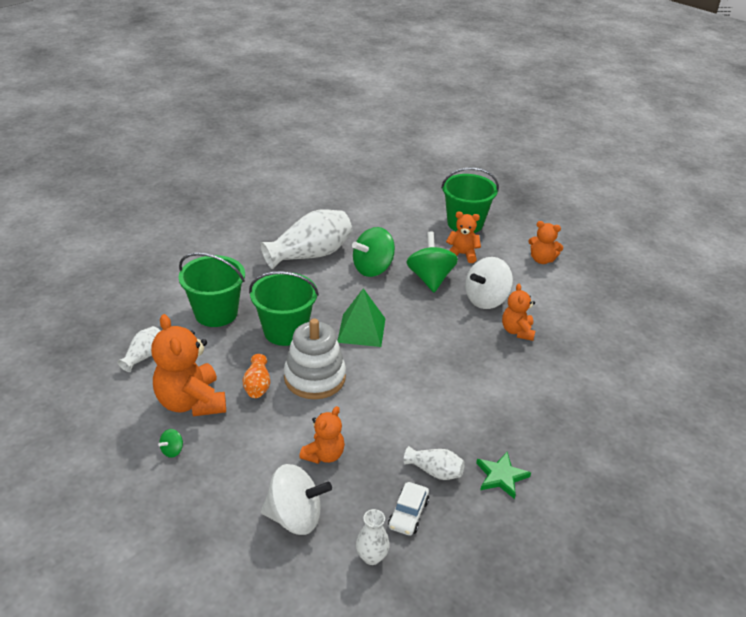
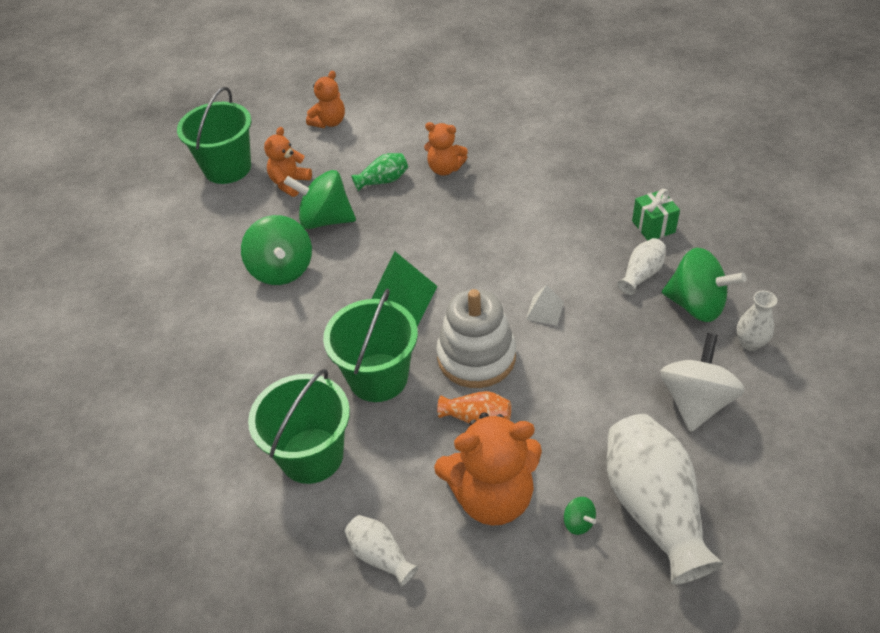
camera: 70 degrees left, 10 degrees up
white vase [260,210,352,269] -> white vase moved to [607,414,723,585]
orange teddy bear [299,406,345,464] -> none
white car [388,482,429,536] -> green spinning top [662,248,746,322]
white spinning top [465,257,513,309] -> green vase [351,153,408,191]
green star [476,452,531,499] -> green gift [632,189,680,241]
none -> white pyramid [526,285,564,326]

